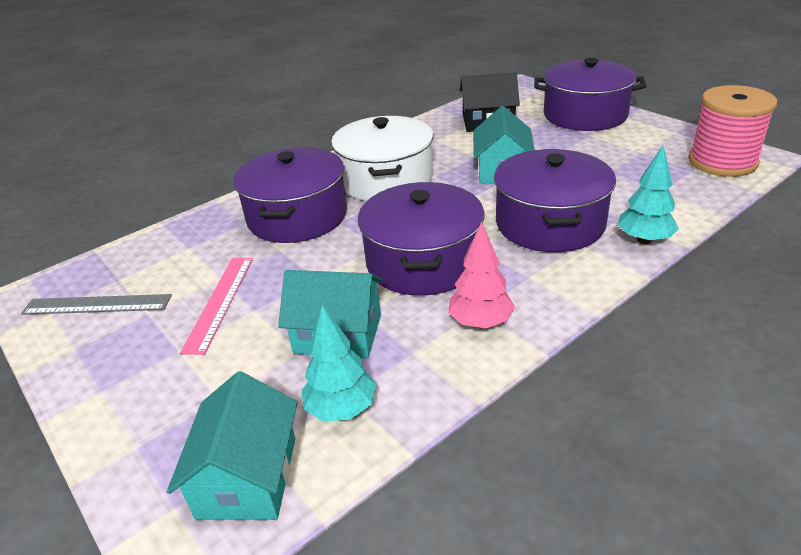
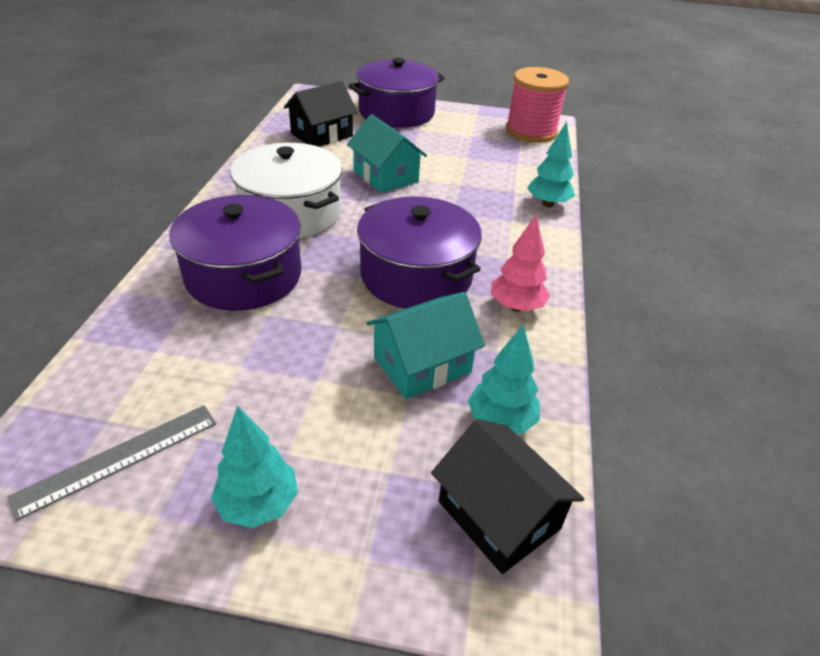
camera: 45 degrees left, 5 degrees up
turquoise house [167,371,298,520] -> black house [431,419,585,574]
pink ruler [180,258,253,355] -> none
purple pot [494,149,616,252] -> none
none -> turquoise tree [211,405,298,528]

